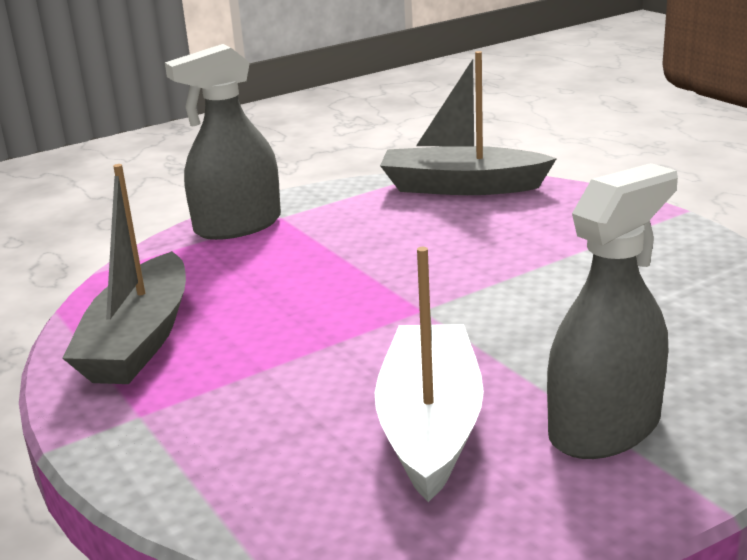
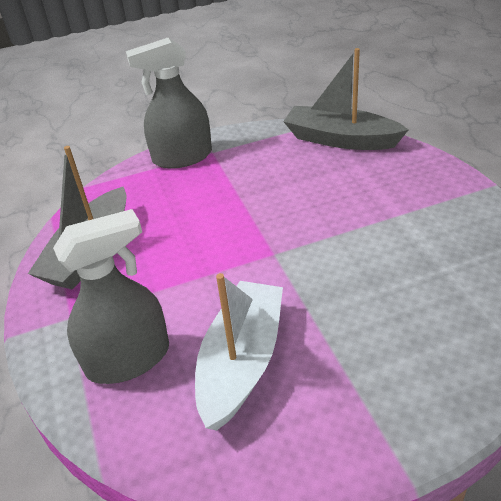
camera: 15 degrees right, 15 degrees up
grey spray bottle [547,163,678,459] -> grey spray bottle moved to [53,209,169,384]

